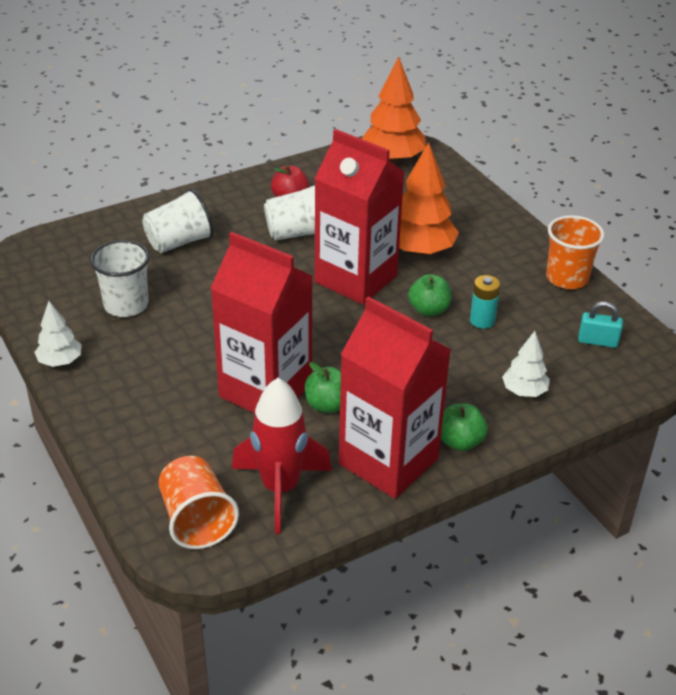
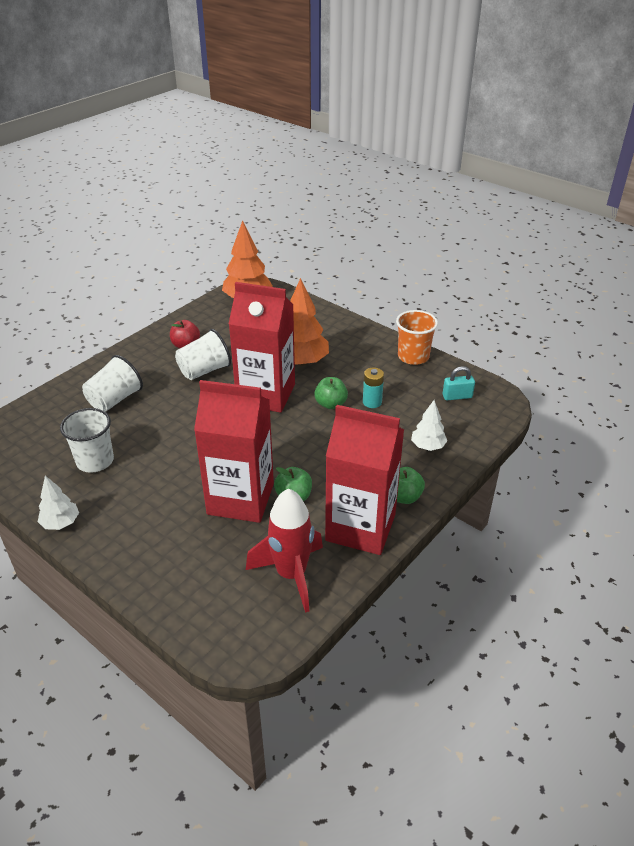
camera: 20 degrees left, 0 degrees up
orange cup [158,456,239,549] -> none

